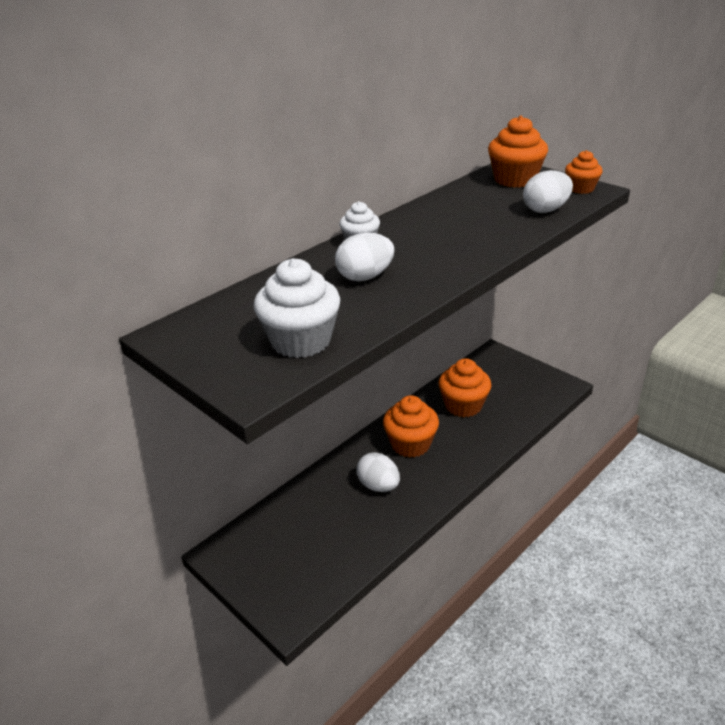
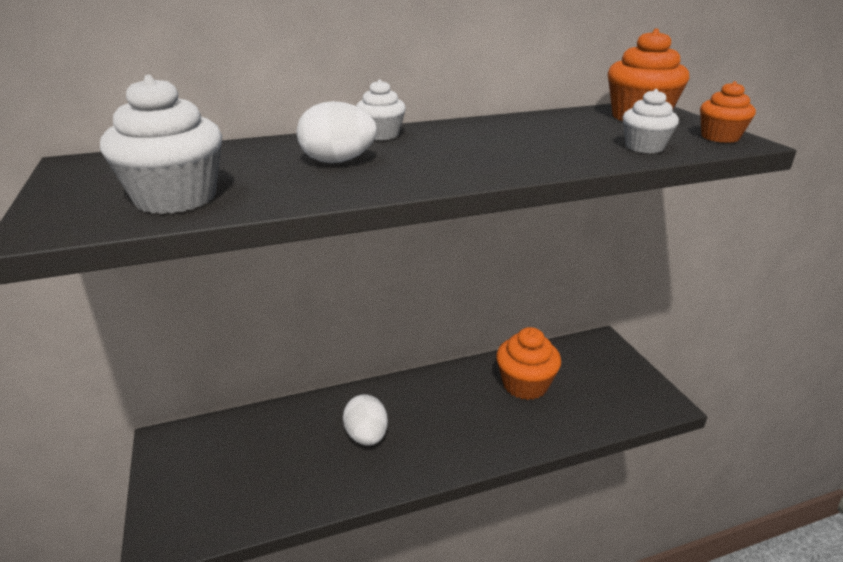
camera: 25 degrees right, 5 degrees down
orange cupcake [383,395,439,458] -> none
white egg [523,170,573,213] -> white cupcake [623,89,679,153]

